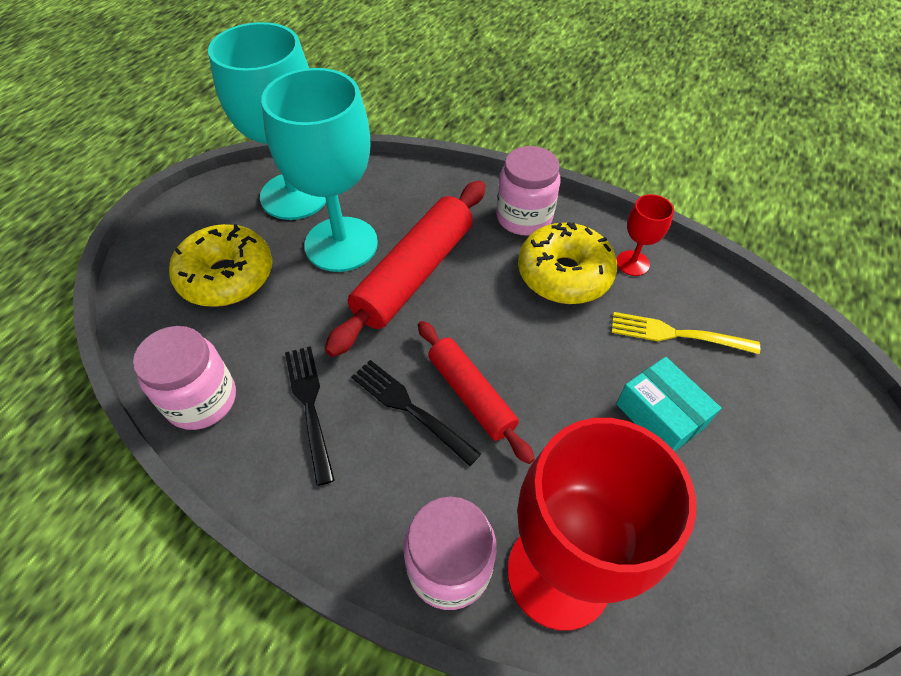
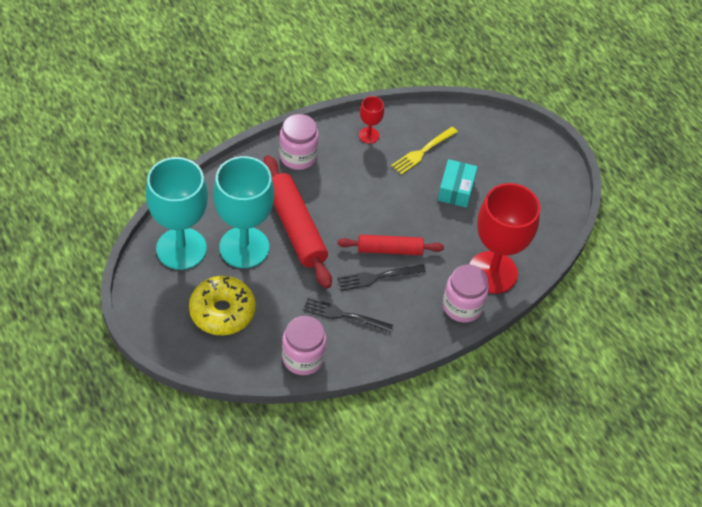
camera: 60 degrees left, 0 degrees up
yellow donut [518,222,617,304] -> none
turquoise box [616,357,721,452] -> turquoise box turned 75 degrees counterclockwise [438,159,477,208]

